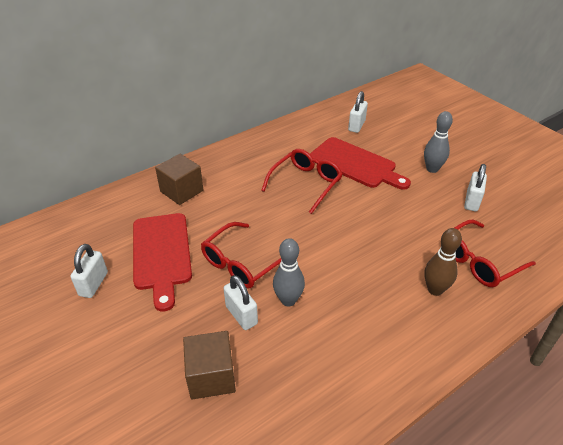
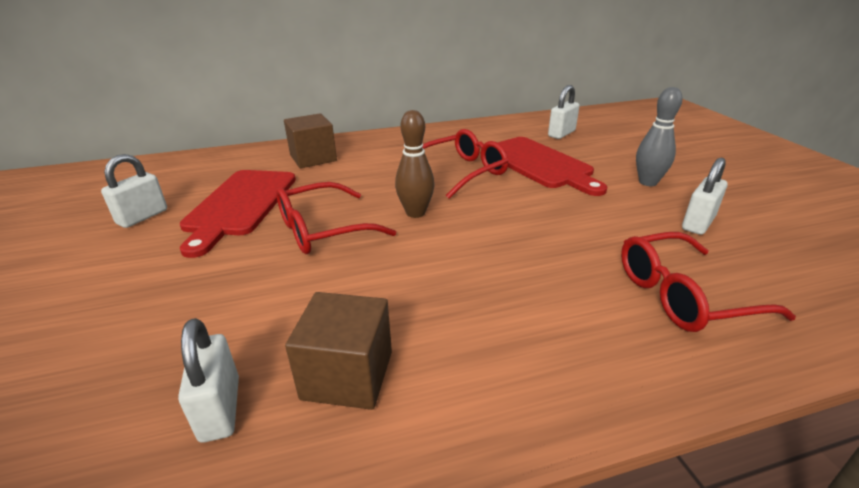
camera: 20 degrees right, 10 degrees down
brown cube [183,331,236,400] -> brown cube moved to [285,292,392,410]
white padlock [224,275,258,330] -> white padlock moved to [178,318,239,443]
grey bowling pin [273,238,305,307] -> none
brown bowling pin [424,228,462,296] -> brown bowling pin moved to [395,110,435,218]

